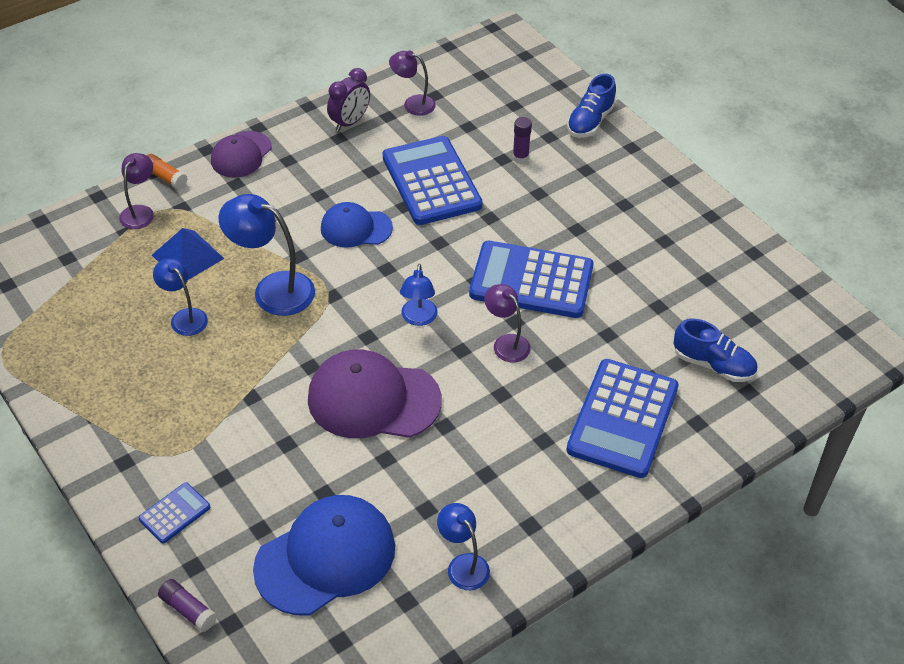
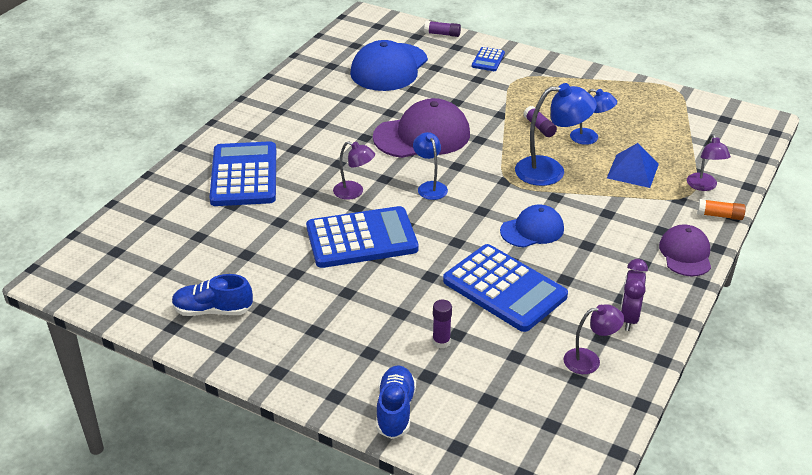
camera: 155 degrees right, 10 degrees down
blue lamp [437,503,490,590] -> none
blue shoe [674,318,757,382] -> blue shoe moved to [172,274,253,316]
none -> purple glue stick [524,106,557,137]

